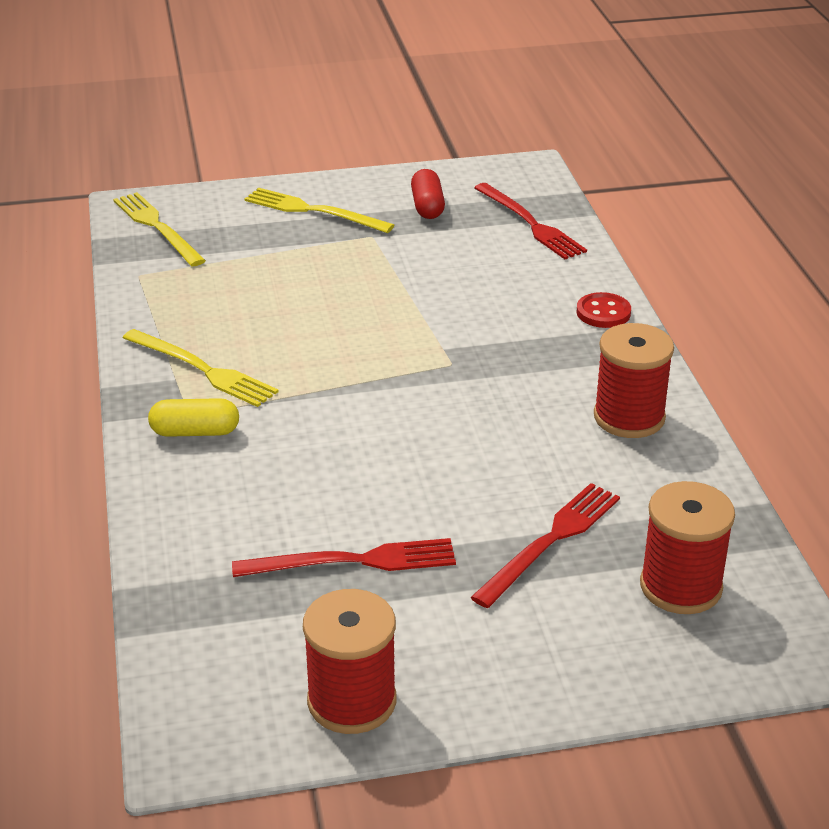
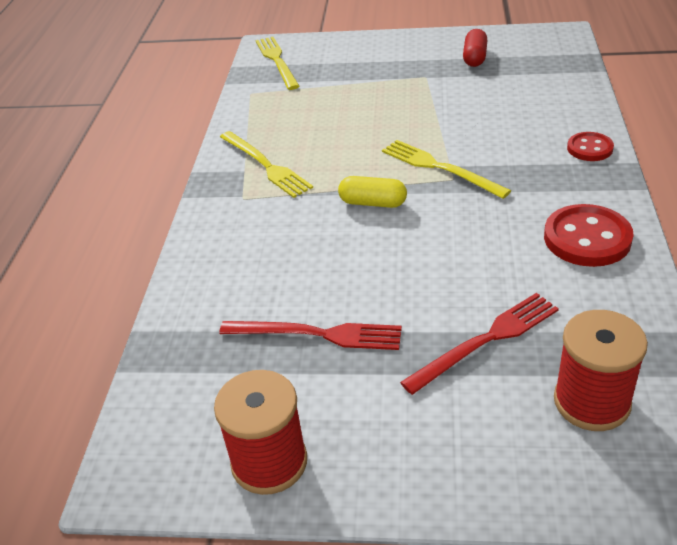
camera: 20 degrees right, 5 degrees up
yellow capsule [148,398,239,437] -> yellow capsule moved to [338,176,407,208]
yellow fork [245,188,394,233] -> yellow fork moved to [382,140,511,199]
red fork [474,183,587,259] -> none
red spool [594,323,674,438] -> red button [544,204,634,267]

